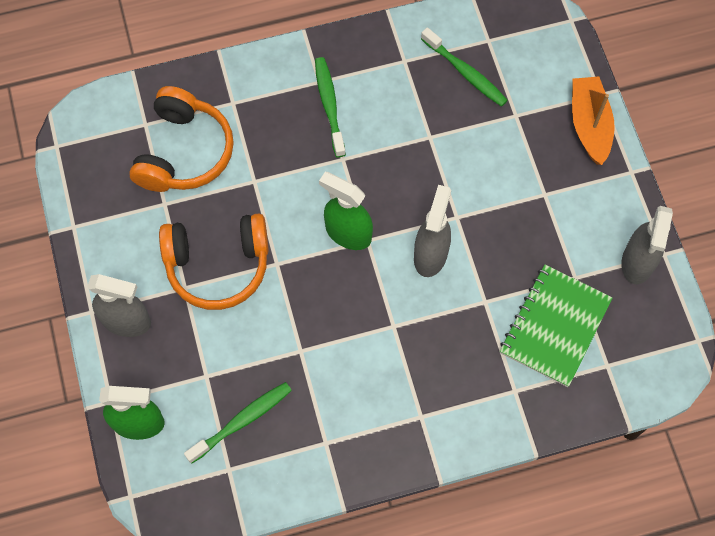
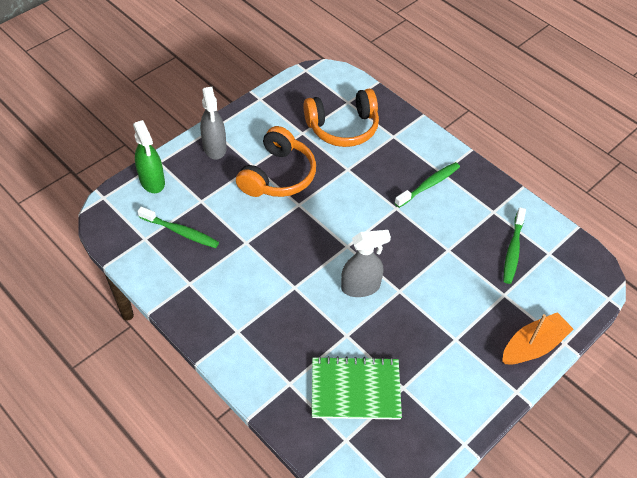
camera: 60 degrees right, 15 degrees down
orange headphones [159,214,269,310] -> orange headphones turned 120 degrees counterclockwise [236,126,316,197]
green spray bottle [319,172,373,250] -> none
grey spray bottle [621,206,673,284] -> none

